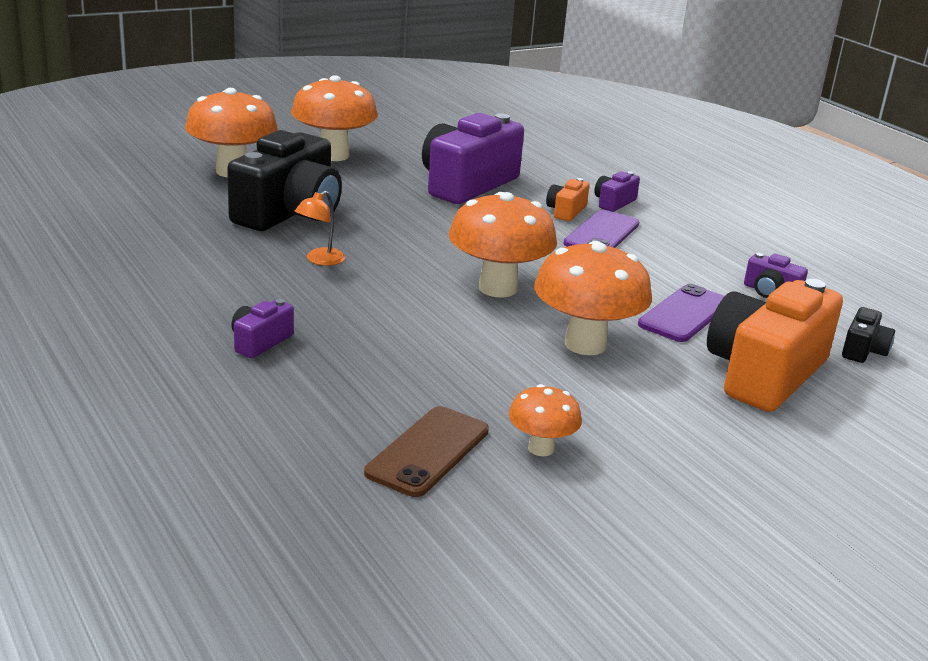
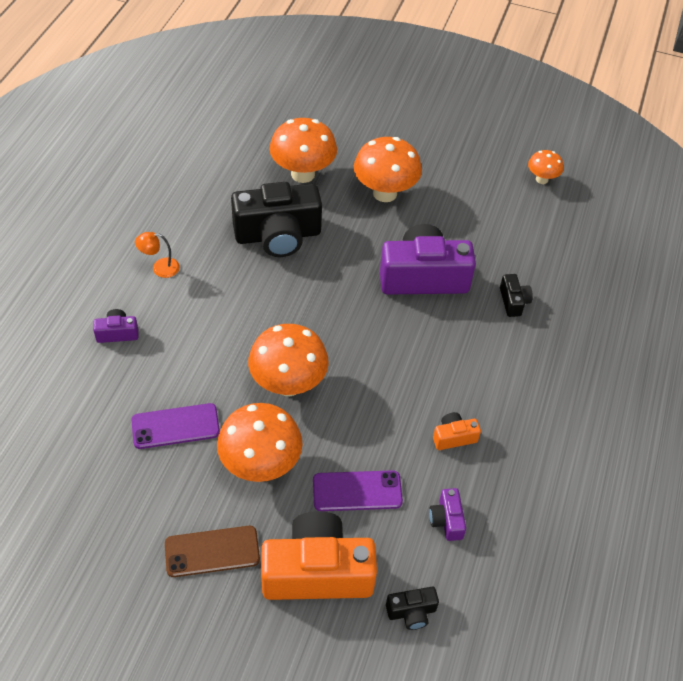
camera: 50 degrees right, 25 degrees up
orange lamp [295,191,345,266] -> orange lamp moved to [135,232,180,278]
brown phone [364,406,489,497] -> brown phone moved to [165,526,260,577]
orange mushroom [509,384,582,456] -> orange mushroom moved to [528,150,563,184]
orange camera [546,178,590,221] -> orange camera moved to [433,412,481,450]
purple phone [563,210,639,248] -> purple phone moved to [132,403,220,449]
purple camera [594,171,640,212] -> none
none -> black camera [500,274,533,317]

